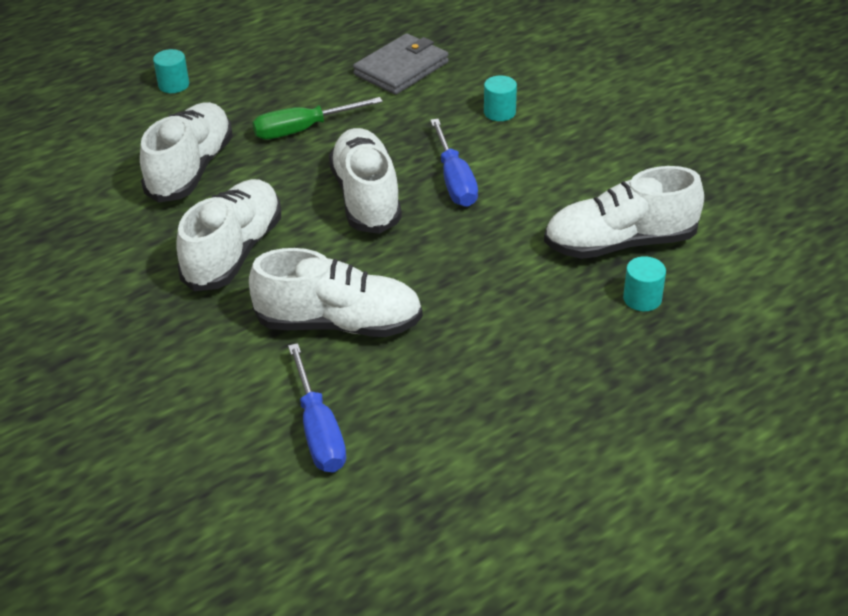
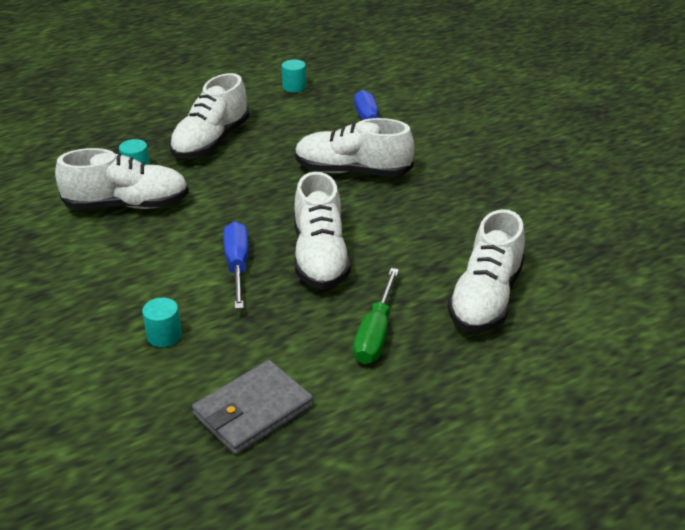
camera: 175 degrees left, 5 degrees down
turquoise cylinder [153,49,189,93] -> turquoise cylinder moved to [282,60,306,92]
white shoe [176,179,281,291] -> white shoe moved to [169,73,249,159]
green screwdriver [252,97,383,140] -> green screwdriver turned 120 degrees clockwise [353,268,399,364]

